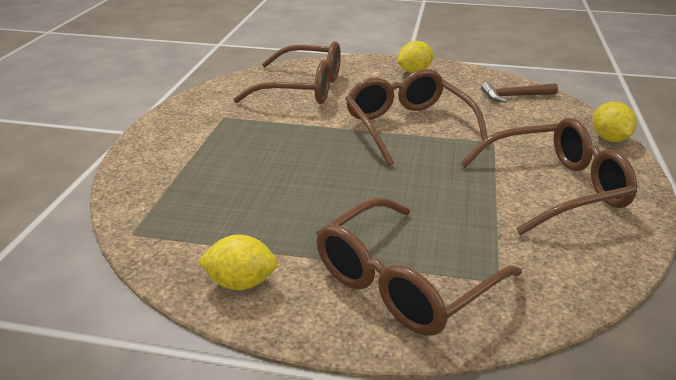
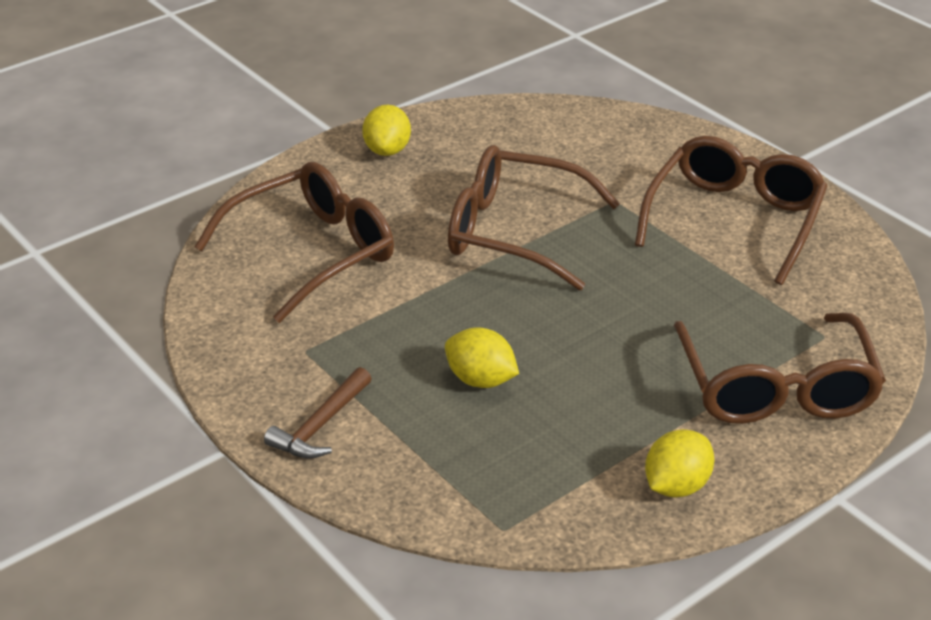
camera: 50 degrees left, 5 degrees up
brown hammer [481,82,558,103] -> brown hammer moved to [264,367,372,459]
yellow lemon [593,102,637,142] -> yellow lemon moved to [445,327,519,388]

